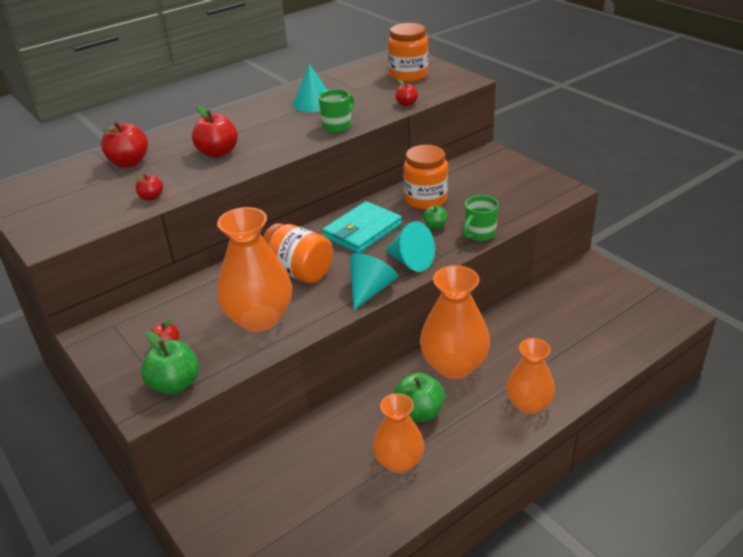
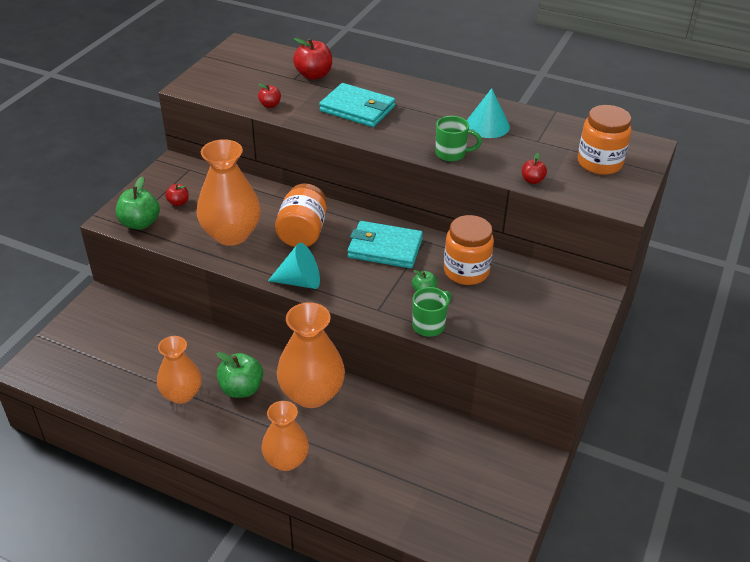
camera: 60 degrees right, 5 degrees up
red apple [192,105,238,158] -> turquoise wallet [319,83,395,127]
turquoise cone [385,222,435,272] -> none
green mug [463,195,499,241] -> green mug turned 120 degrees clockwise [412,287,452,337]

